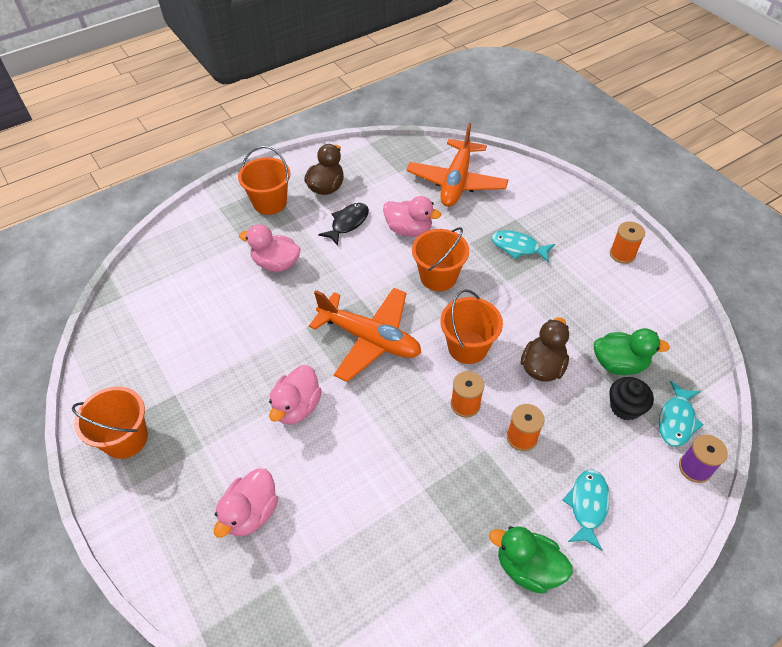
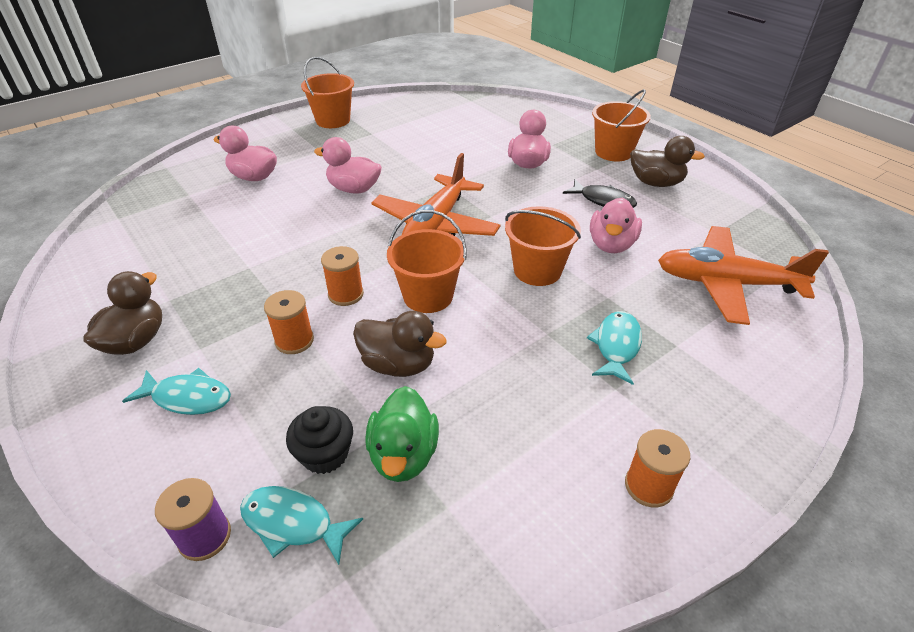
camera: 85 degrees right, 10 degrees down
green duck [489,526,573,593] -> brown duck [84,271,162,355]

